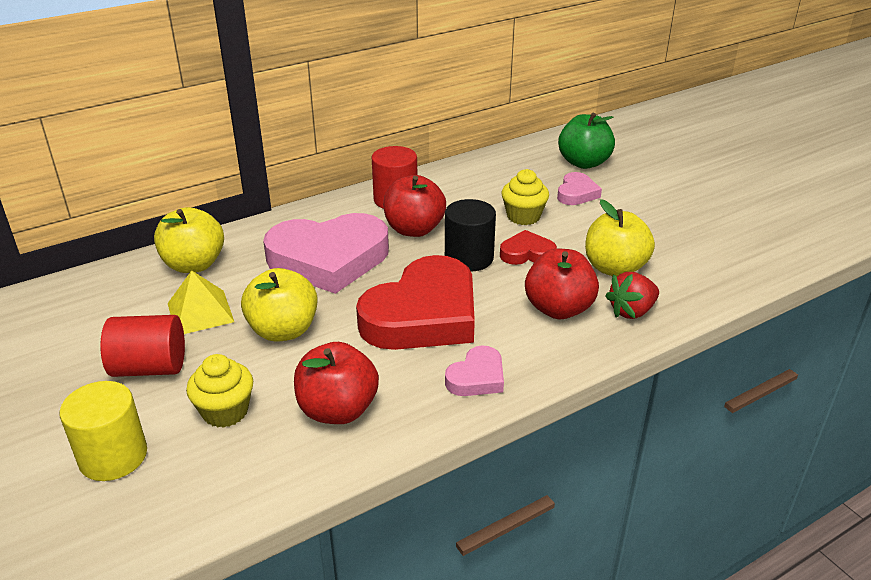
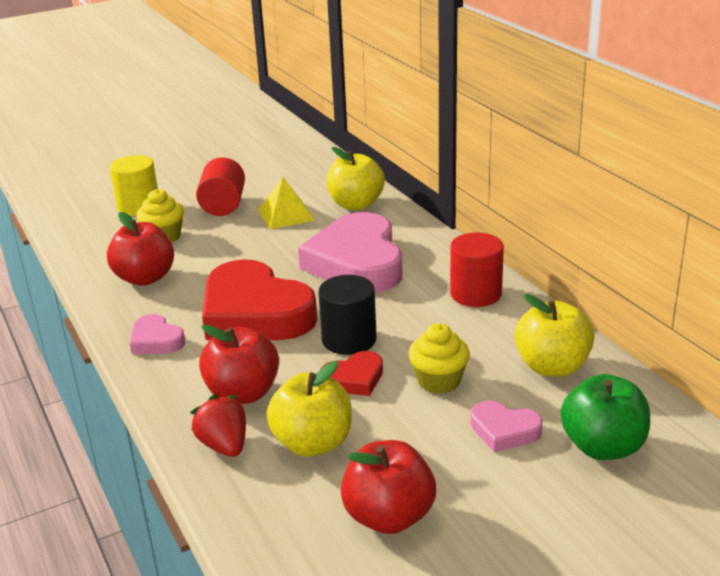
camera: 95 degrees right, 5 degrees down
yellow apple [241,268,318,342] -> yellow apple moved to [515,294,594,377]
red apple [383,175,446,237] -> red apple moved to [341,440,436,534]
red heart [500,230,557,265] -> red heart turned 60 degrees clockwise [320,351,383,396]

